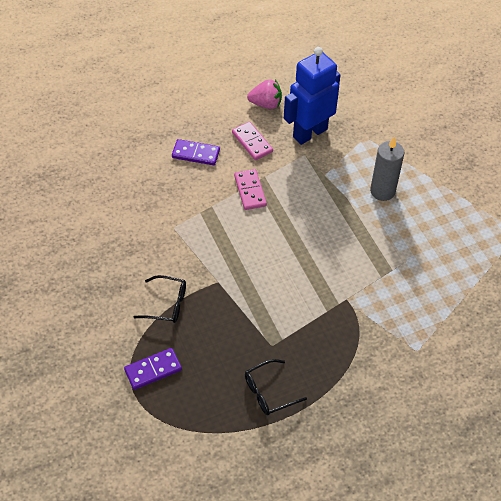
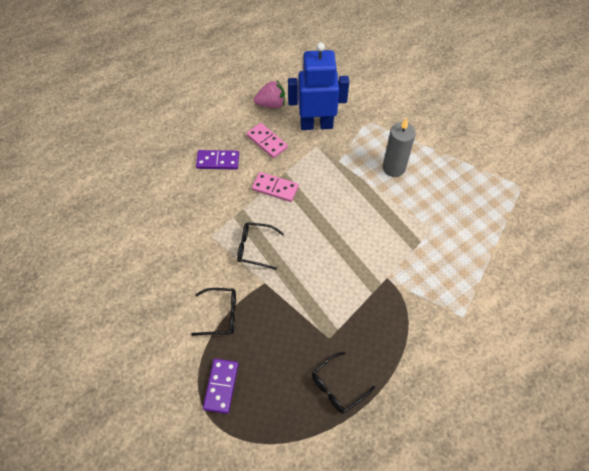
camera: 10 degrees left, 5 degrees up
purple domino [124,348,182,390] -> purple domino turned 45 degrees counterclockwise [203,359,239,414]
pink domino [234,169,267,210] -> pink domino turned 45 degrees counterclockwise [252,172,299,202]
blue robot [284,47,341,145] -> blue robot turned 45 degrees clockwise [288,42,349,130]
none -> black glasses [237,222,284,270]

